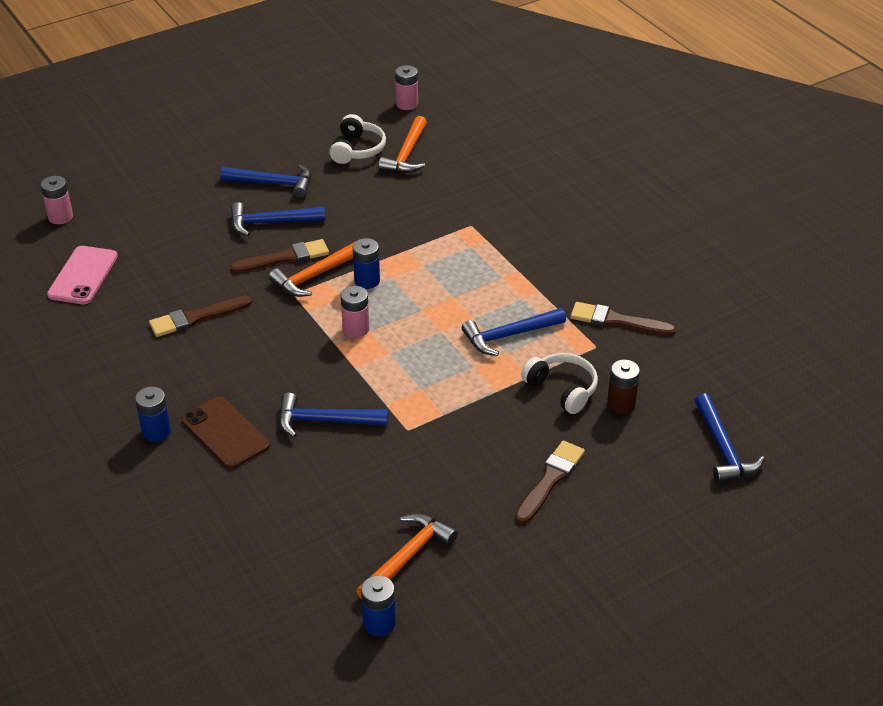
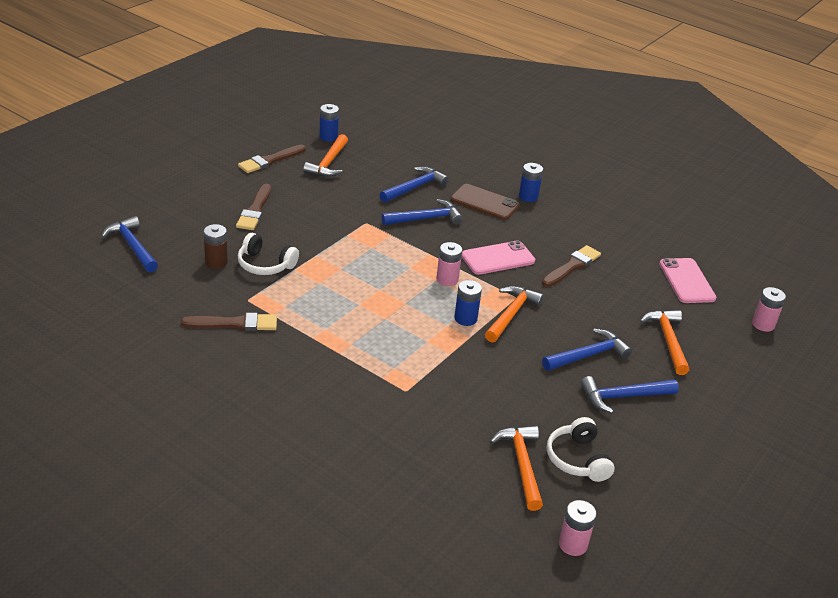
camera: 155 degrees right, 5 degrees down
brown brush [230,239,329,273] -> brown brush moved to [238,145,306,173]
blue hammer [462,308,566,356] -> blue hammer moved to [380,166,449,203]
none -> pink phone [462,240,535,275]
none -> orange hammer [640,310,689,375]

